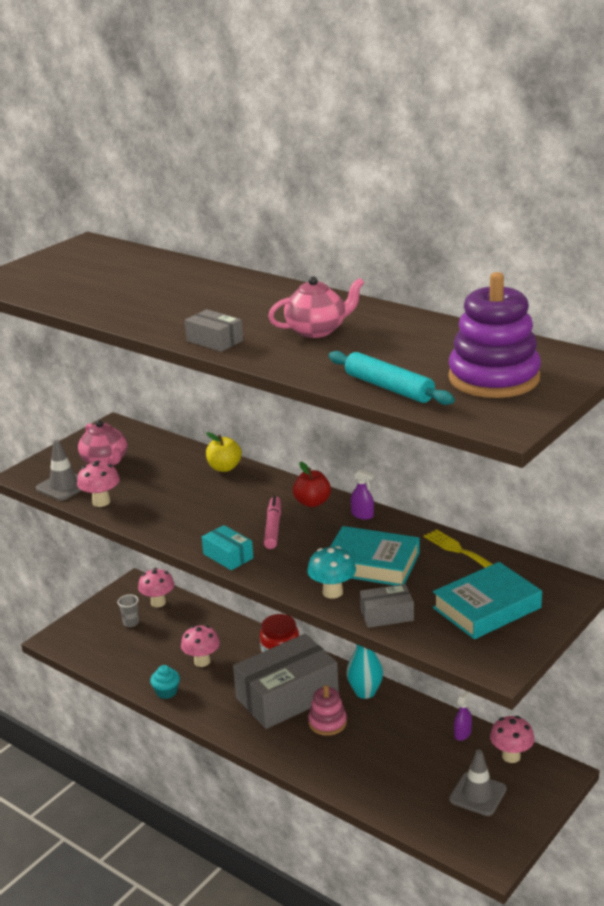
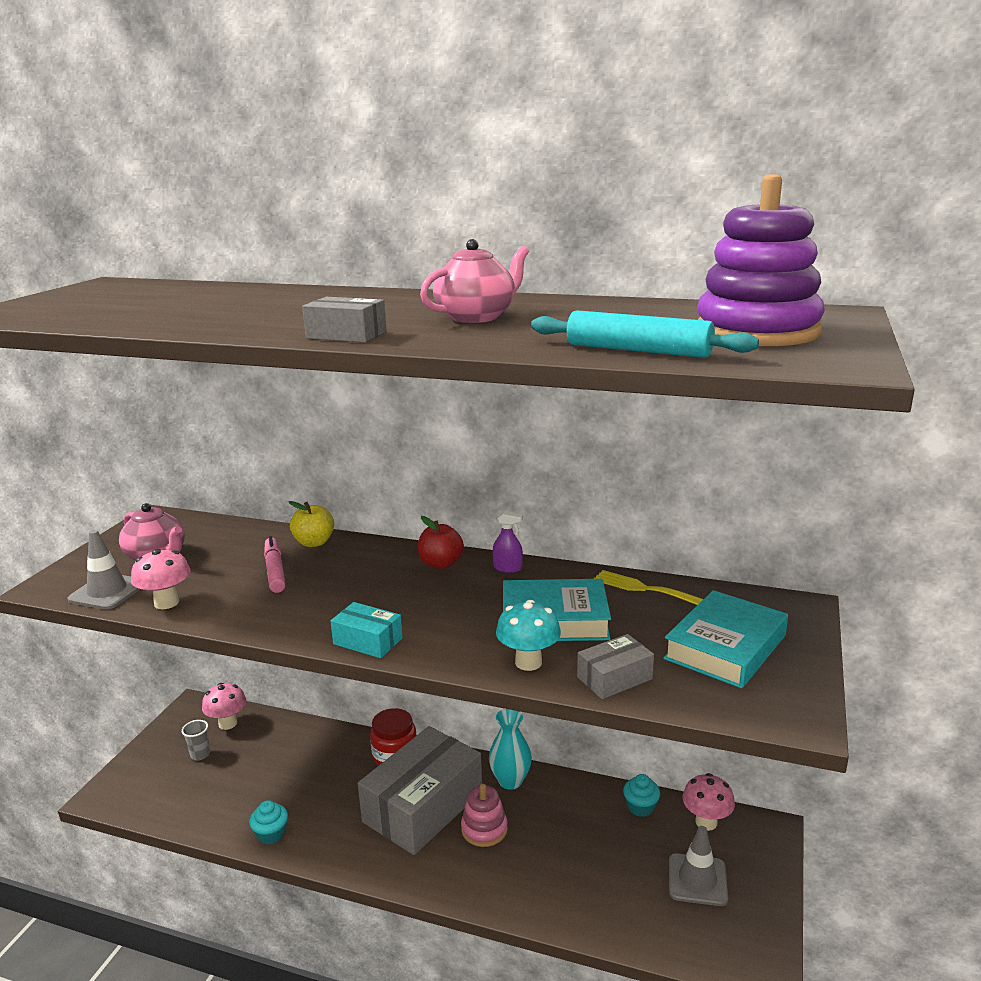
camera: 20 degrees left, 5 degrees down
pink mushroom [181,626,220,667] -> none
pink marker [264,496,281,549] -> pink marker moved to [264,536,285,593]
purple spray bottle [454,690,472,741] -> turquoise cupcake [623,774,661,817]

